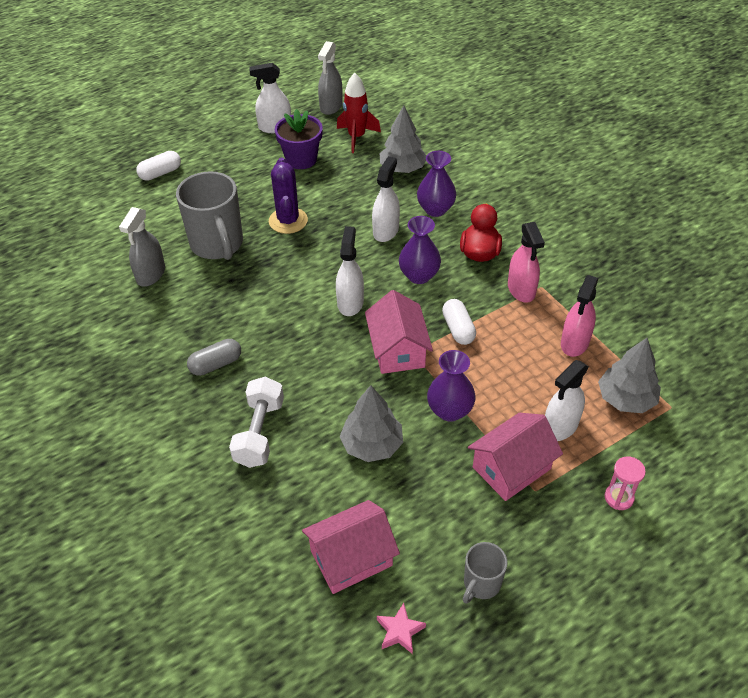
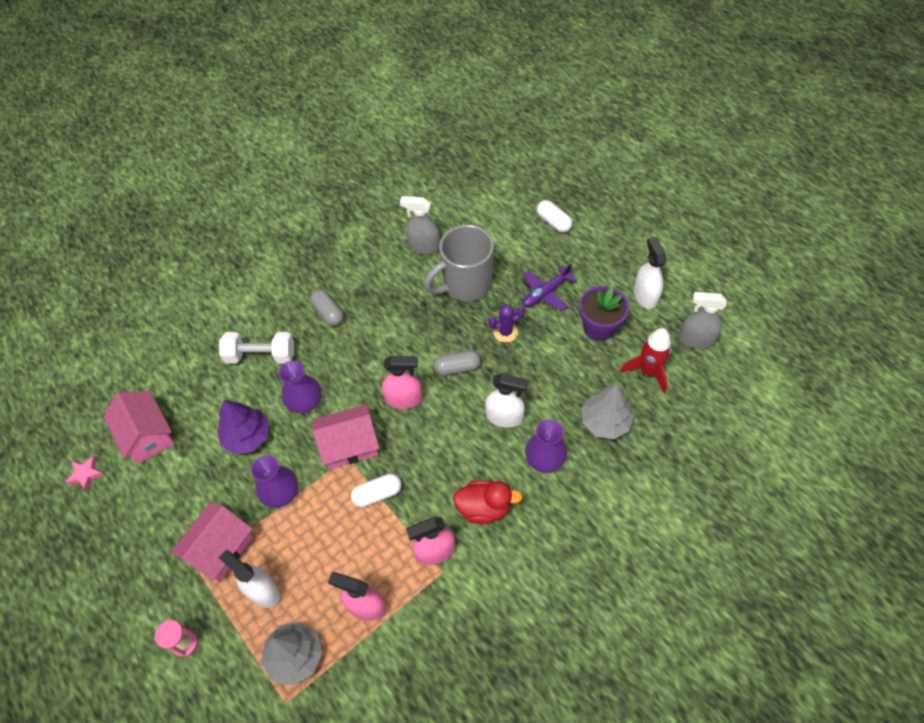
camera: 85 degrees right, 10 degrees up
purple cactus [269,157,308,234] -> purple cactus [488,304,525,343], size x0.66
white spray bottle [336,226,364,316] -> pink spray bottle [382,356,422,409]
grey tree [339,385,403,462] -> purple tree [217,400,269,455]
purple vase [399,216,441,284] -> purple vase moved to [279,361,322,413]
grey mug [463,542,507,604] -> none
pink house [468,413,563,501] -> pink house turned 75 degrees clockwise [171,502,253,582]
none -> grey capsule [433,350,481,376]
none -> purple plane [523,264,577,311]

